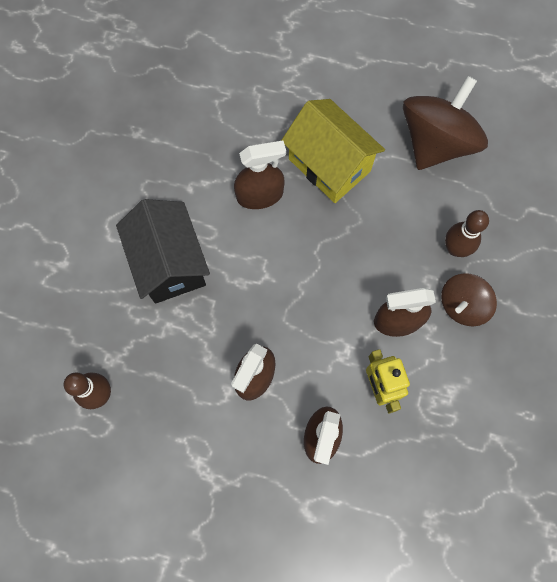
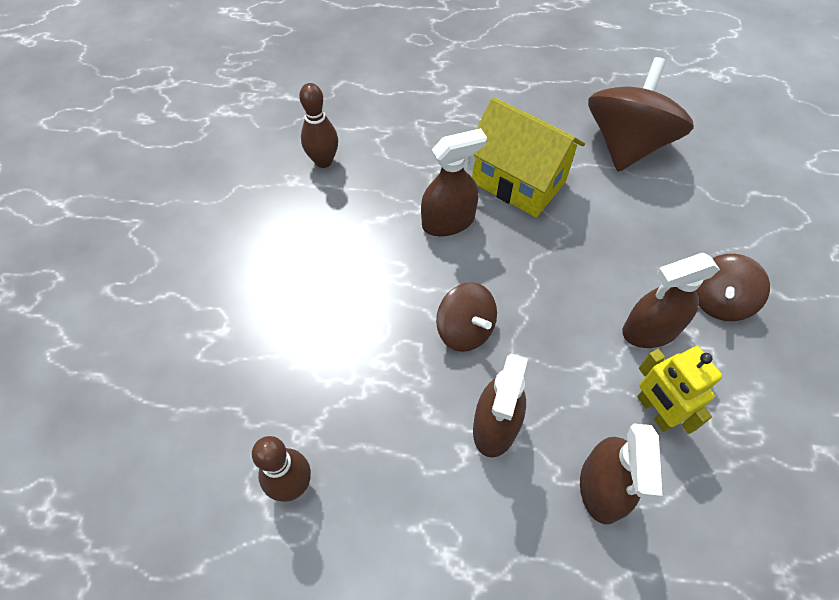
camera: 10 degrees left, 15 degrees down
black house [116,199,210,304] -> none
brown bowling pin [445,210,489,257] -> brown bowling pin moved to [299,83,338,168]
none -> brown spinning top [436,283,497,352]

